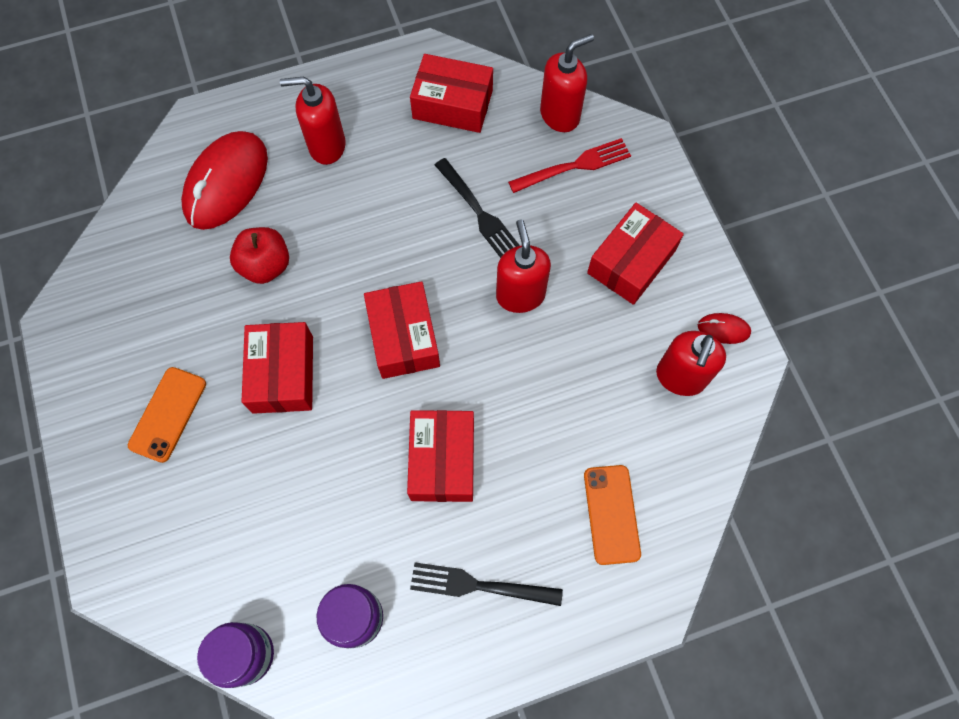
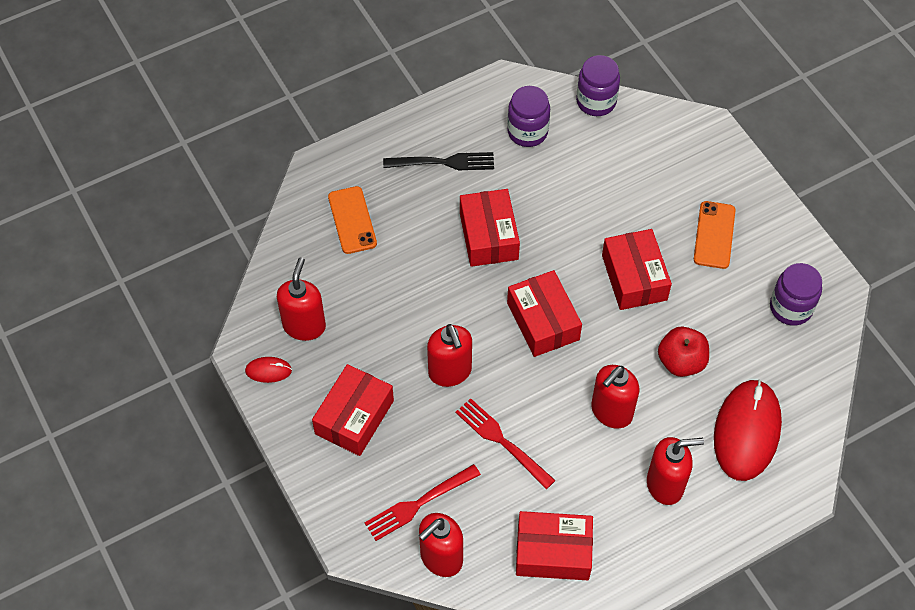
camera: 170 degrees right, 10 degrees down
black fork [435,158,520,258] -> red fork [455,398,556,489]
none -> red soap dispenser [591,365,639,429]
none -> purple jar [770,263,822,326]

